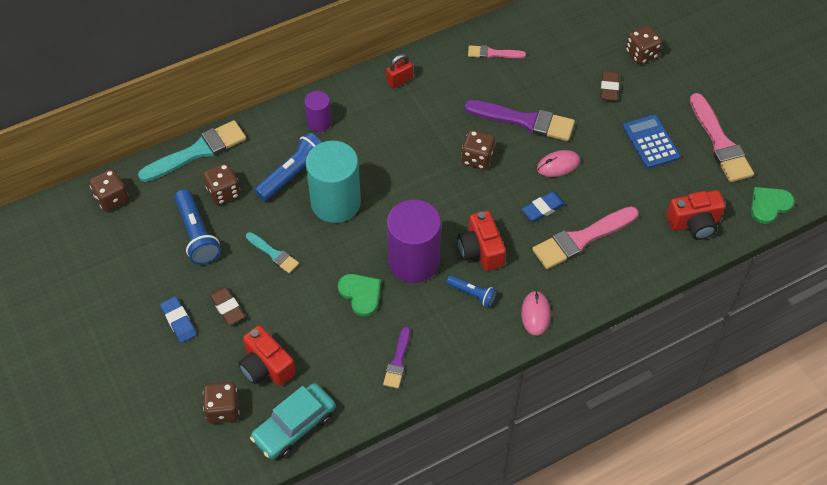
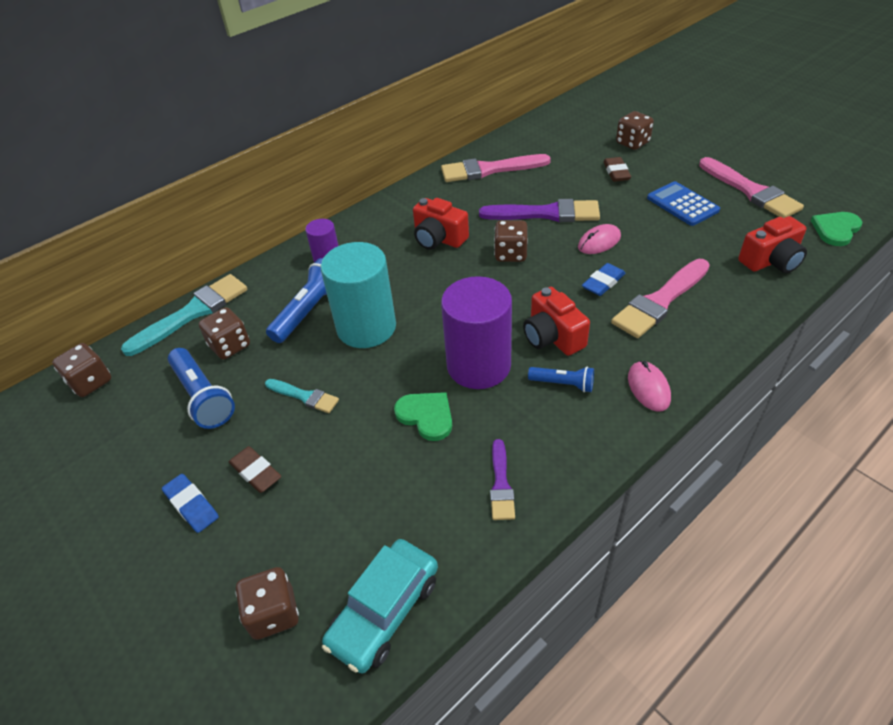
camera: 10 degrees left, 10 degrees down
red camera [238,325,296,386] -> red camera moved to [413,198,469,250]
red padlock [386,54,413,88] -> none
pink brush [468,45,526,59] -> pink brush [441,154,551,182], size x1.83

